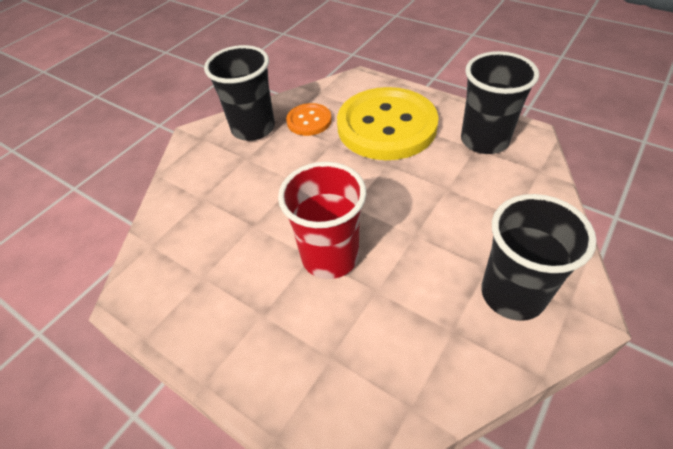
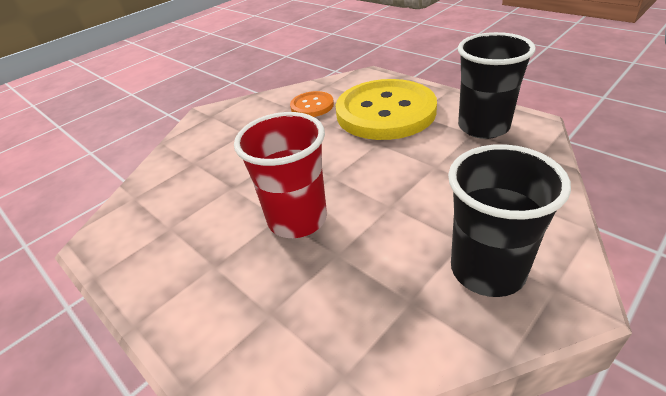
camera: 10 degrees right, 10 degrees down
black cup [204,45,275,141] -> none

